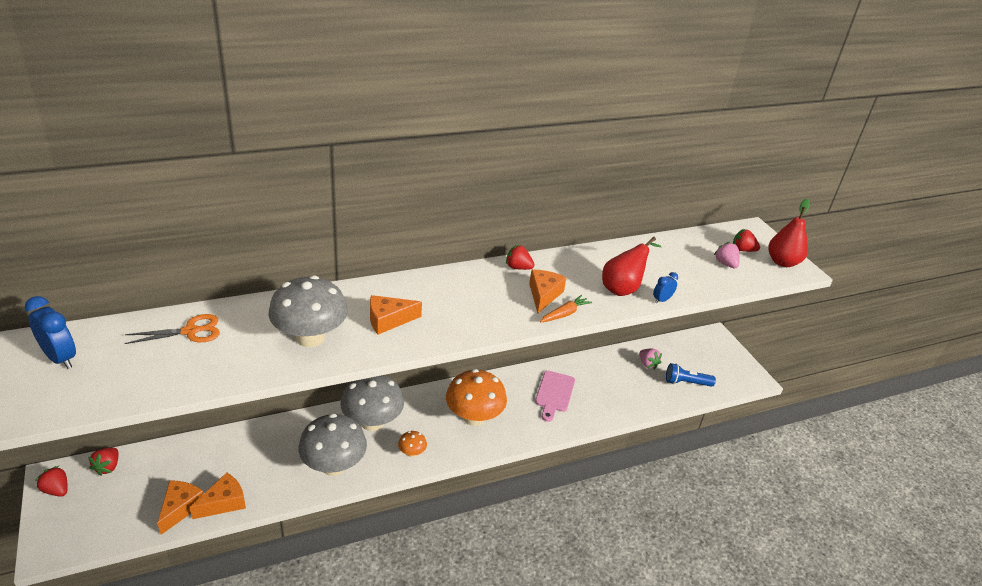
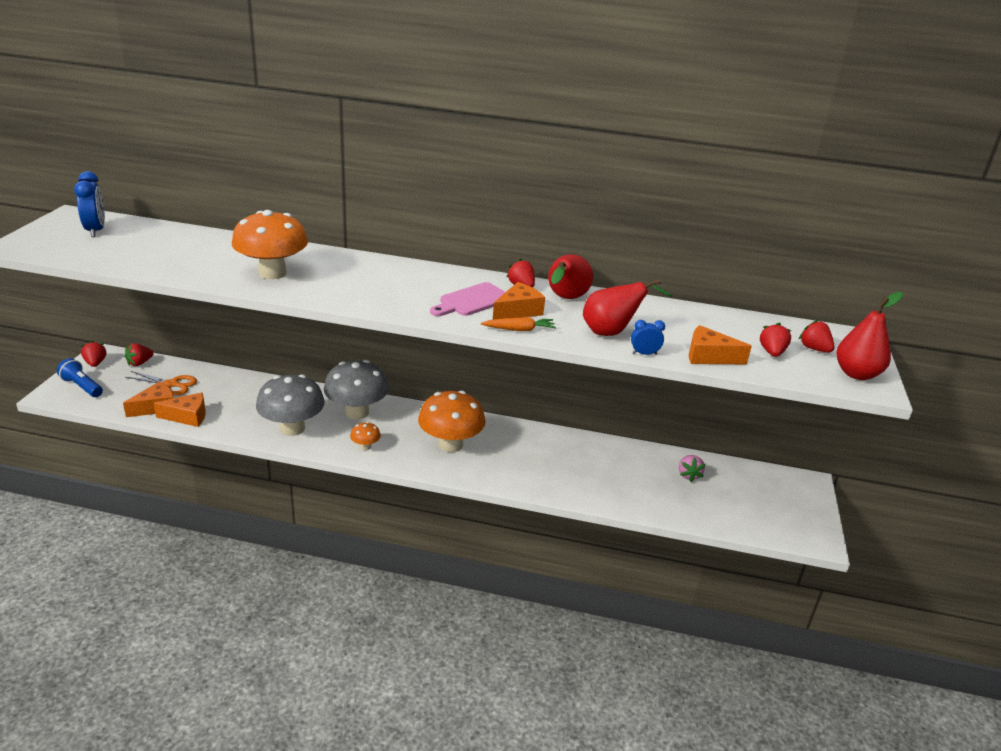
camera: 35 degrees right, 5 degrees down
orange scissors [125,314,220,344] -> orange scissors moved to [126,371,197,395]
grey mushroom [268,275,348,347] -> orange mushroom [232,210,308,279]
orange cheese [370,295,422,335] -> orange cheese moved to [689,325,752,364]
pink cutting board [535,371,575,422] -> pink cutting board moved to [430,282,505,316]
blue flashlight [666,363,716,387] -> blue flashlight moved to [57,358,103,397]
pink strawberry [714,242,740,269] -> red strawberry [760,323,791,357]
none -> red pear [548,254,593,299]

